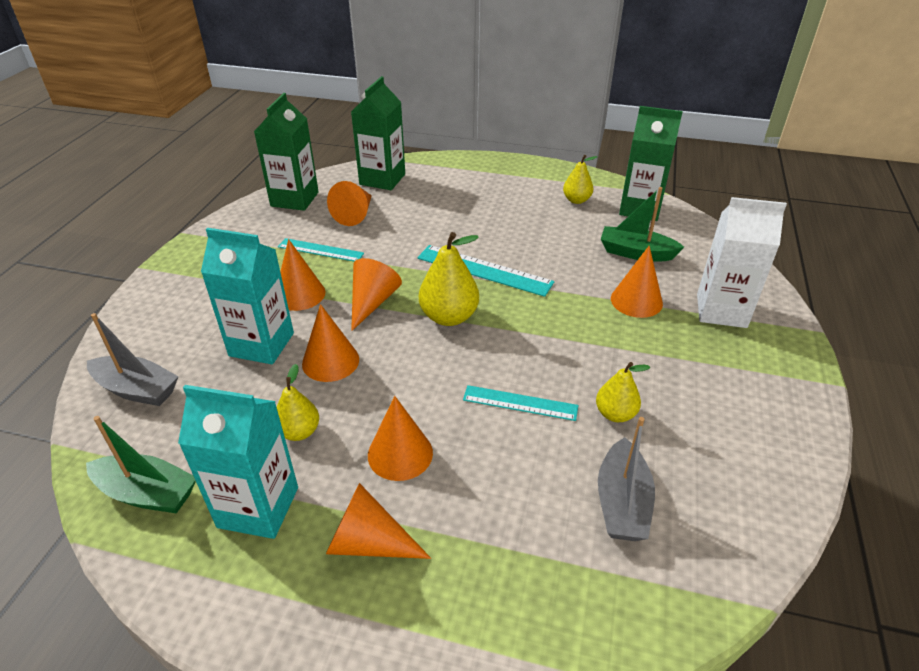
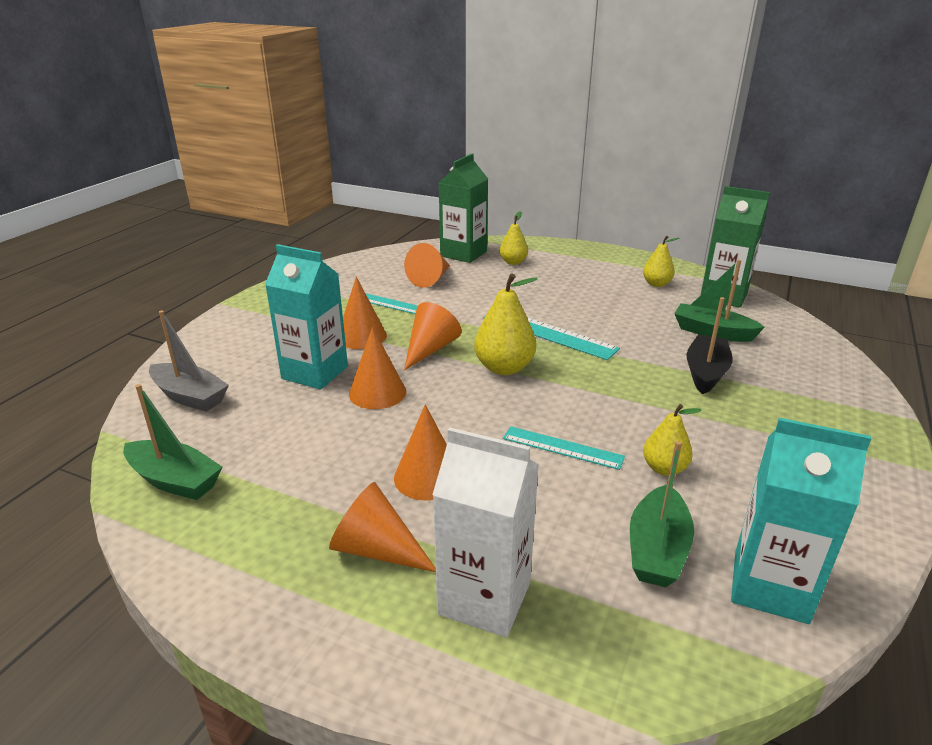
camera: 10 degrees right, 10 degrees down
turquoise carton [178,385,298,539] -> turquoise carton moved to [731,418,871,624]
green carton [254,93,319,211] -> none
yellow pear [277,364,319,441] -> yellow pear moved to [500,211,528,265]
grey boat [598,417,655,541] -> green boat [630,441,694,587]
orange cone [611,246,663,318] -> black boat [686,297,733,394]
white carton [697,197,787,328] -> white carton moved to [432,427,539,637]

